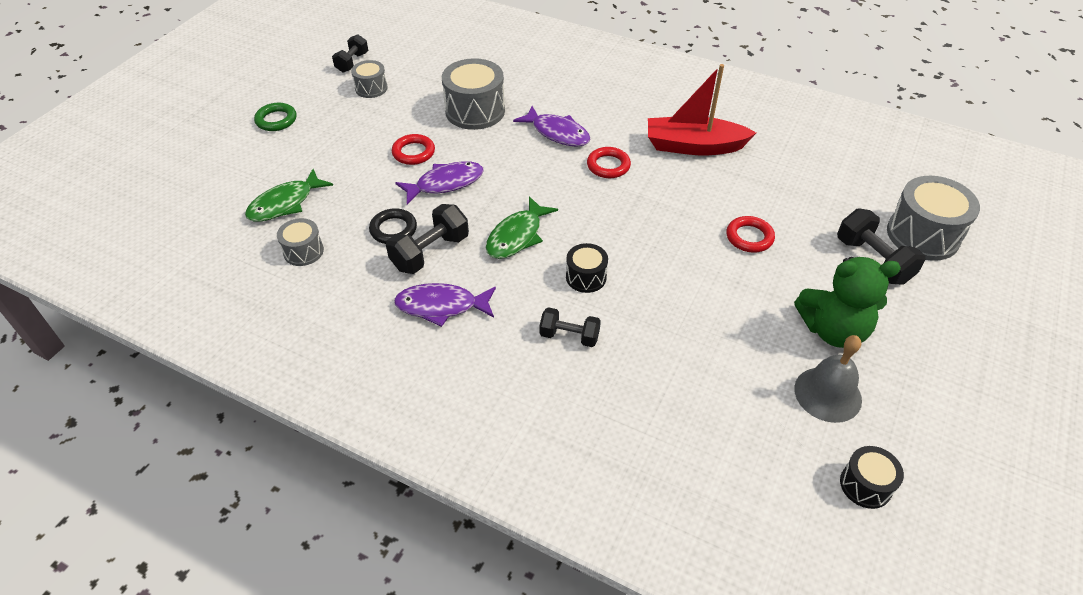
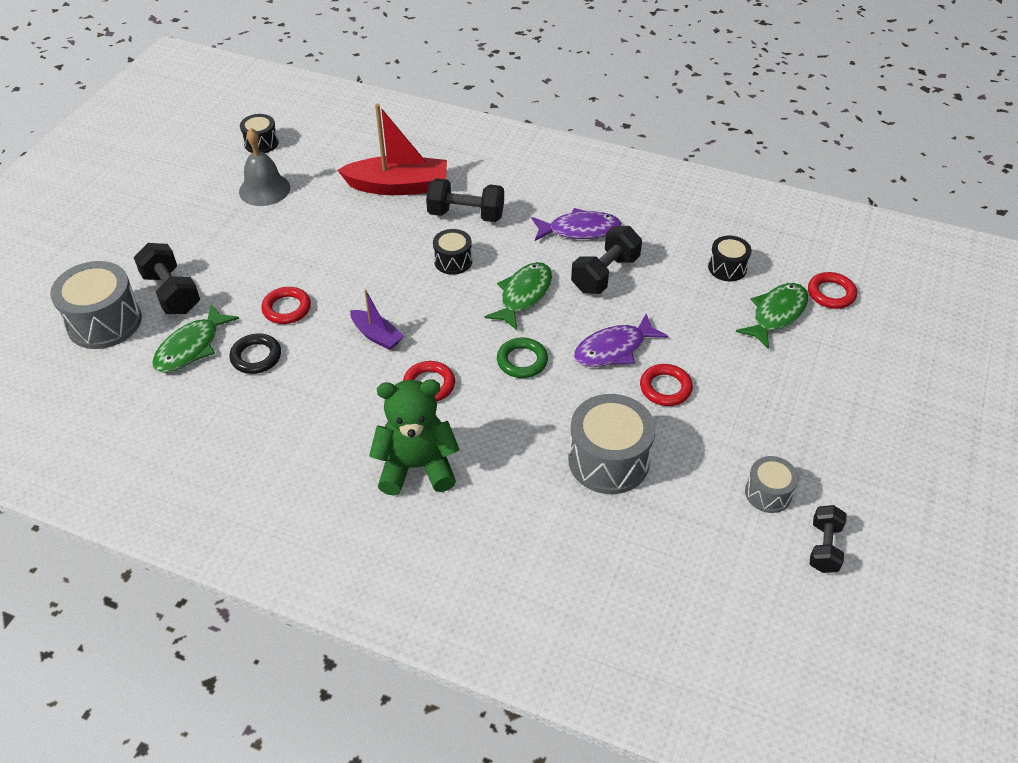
camera: 175 degrees right, 0 degrees up
green ring [254,103,297,131] -> green ring moved to [497,338,548,378]
grey drum [277,218,324,266] -> black drum [708,235,751,281]
black ring [369,208,417,244] -> black ring moved to [229,333,281,374]
purple fish [513,106,590,147] -> none
black dumbbell [539,307,601,347] -> black dumbbell [426,178,504,222], size x1.52
red boat [648,64,756,155] -> red boat moved to [337,104,447,195]
green teddy bear [794,257,901,348] -> green teddy bear moved to [369,379,460,496]
none -> green fish [152,304,239,373]
none -> purple boat [350,290,404,350]
none -> red ring [808,272,857,309]

